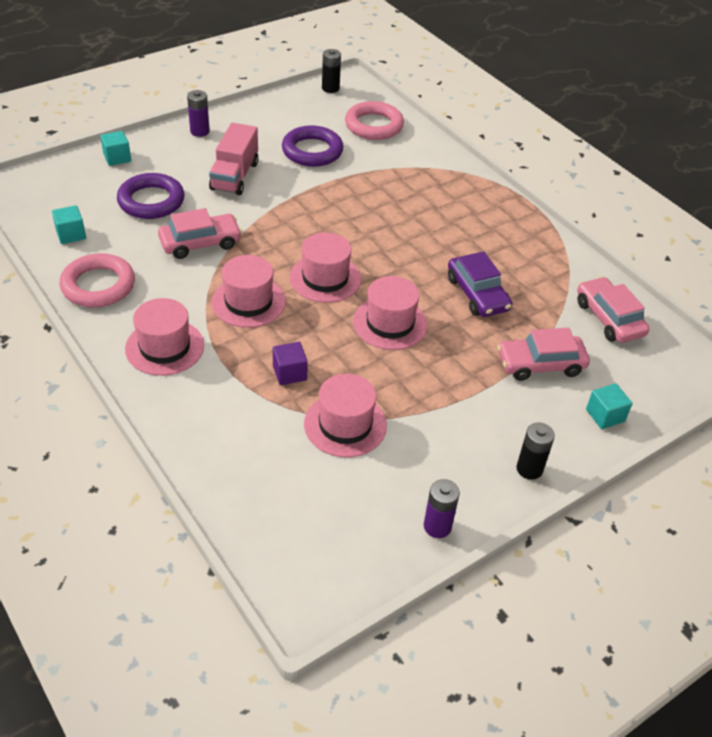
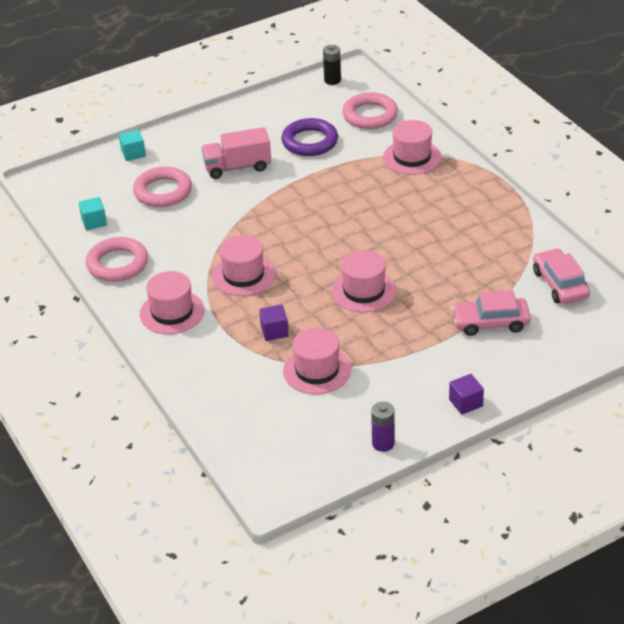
camera: 10 degrees right, 5 degrees down
purple ring [117,173,184,219] -> pink ring [133,167,192,207]
pink car [158,208,242,259] -> none
purple battery [187,90,210,137] -> none
pink truck [209,123,258,195] -> pink truck turned 60 degrees clockwise [201,127,271,179]
pink hat [290,232,361,303] -> pink hat moved to [383,120,441,175]
purple car [448,251,512,317] -> none
black battery [516,422,555,480] -> purple cube [449,374,484,414]
turquoise cube [586,383,632,429] -> none

